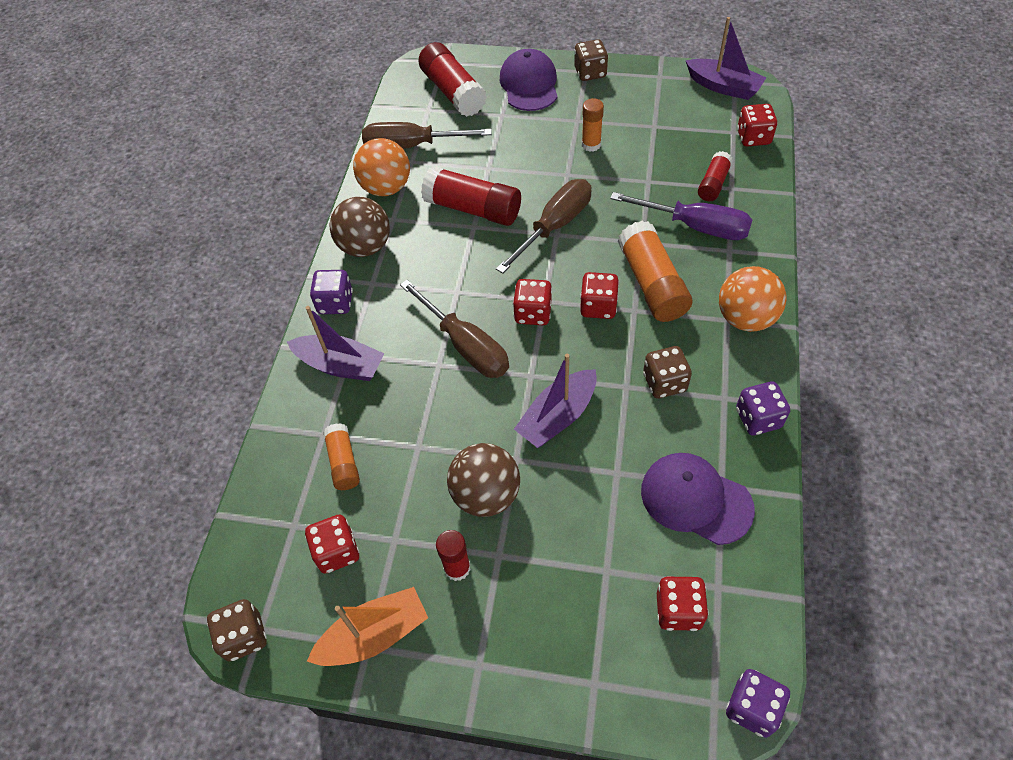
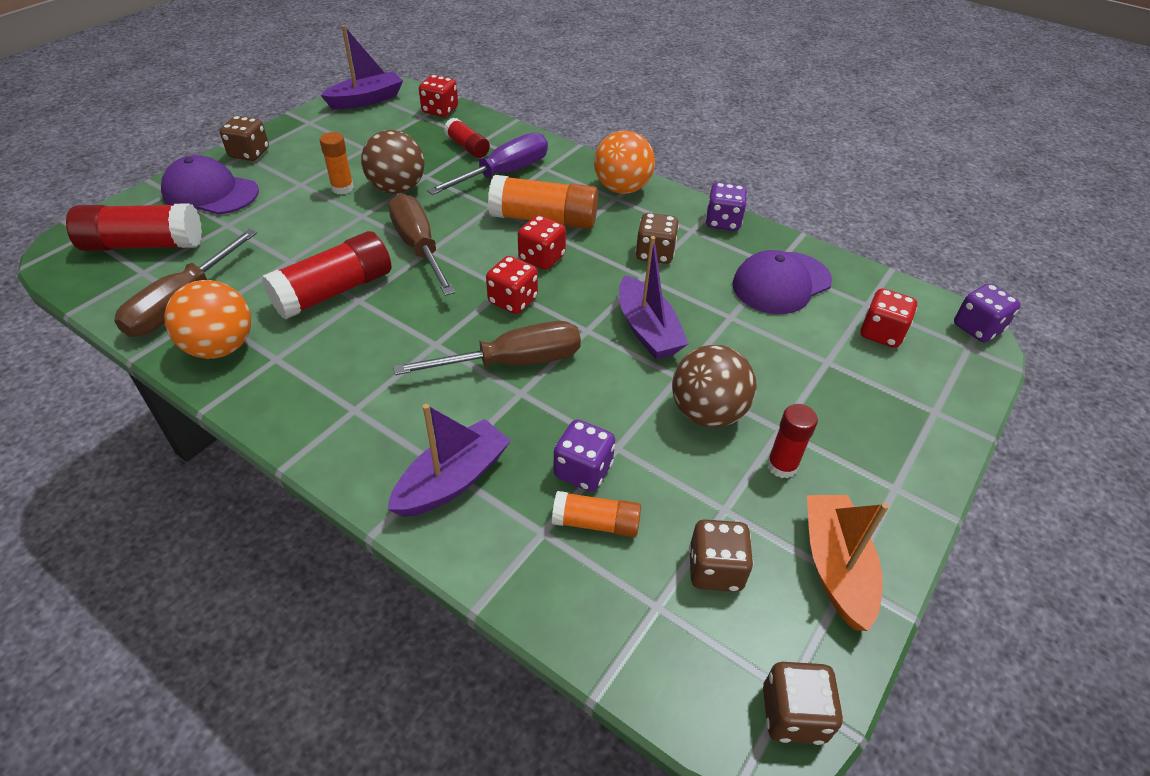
camera: 70 degrees left, 10 degrees down
red dice [305,514,359,574] -> brown dice [689,519,754,592]
purple dice [310,270,353,314] -> purple dice moved to [554,419,615,492]
brown ball [329,197,390,257] -> brown ball moved to [361,130,424,194]

